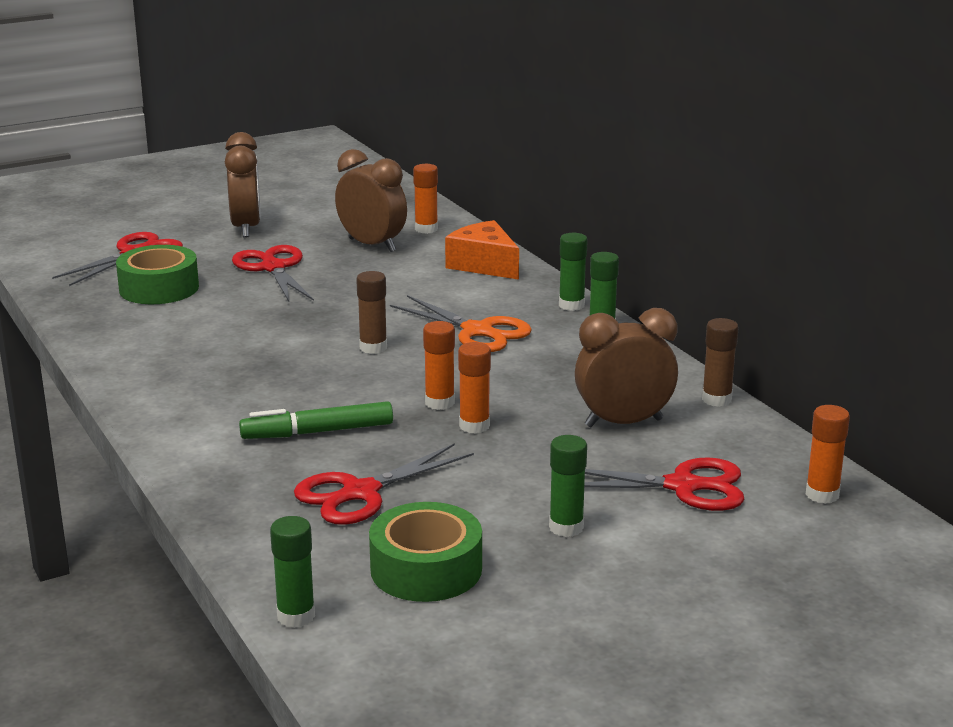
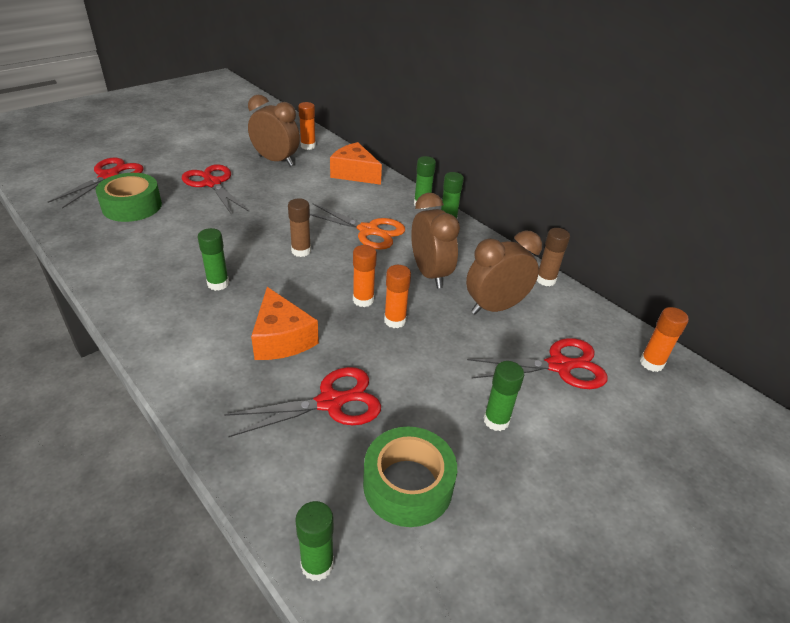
camera: 15 degrees left, 15 degrees up
brown clock [225,132,261,238] -> brown clock moved to [411,193,460,288]
green marker [239,401,393,439] -> orange cheese [251,287,319,360]
red scissors [294,443,474,525] -> red scissors turned 150 degrees counterclockwise [224,367,381,437]
none -> green glue stick [198,228,229,291]

